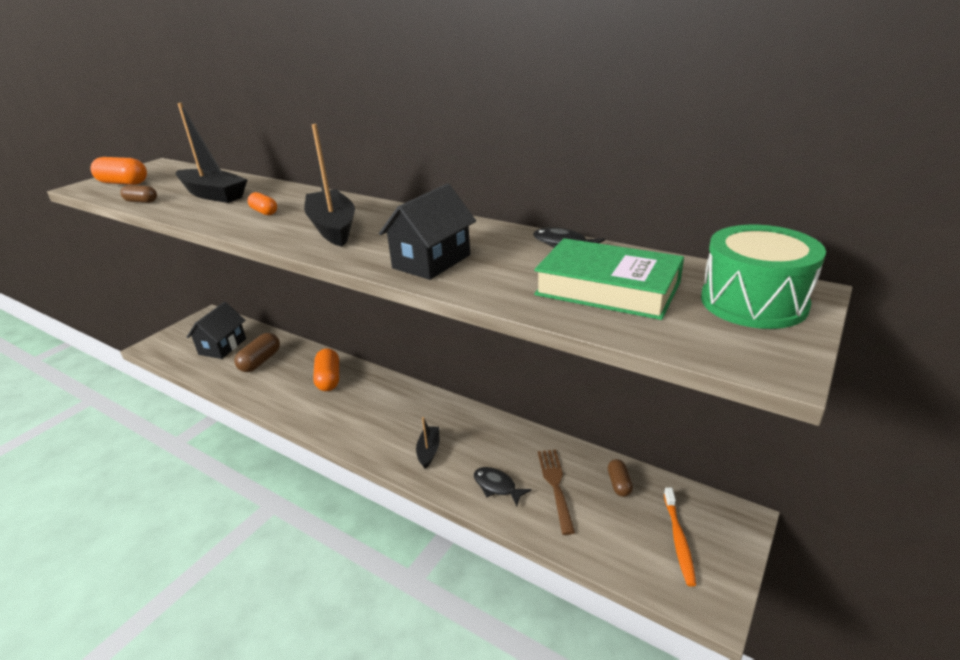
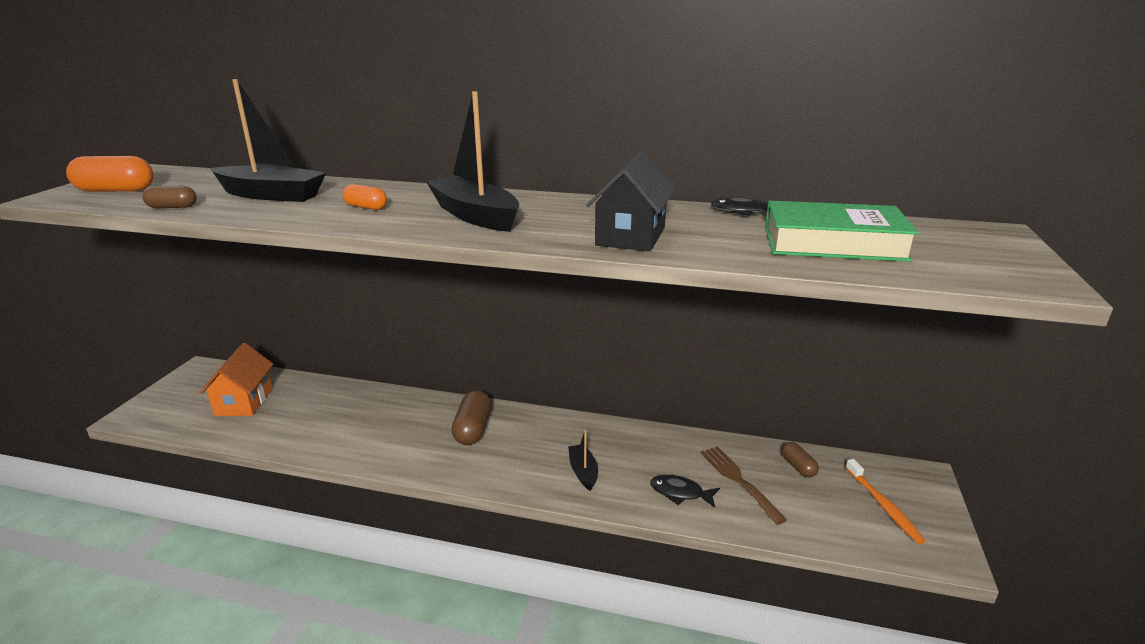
camera: 20 degrees left, 5 degrees down
black house [187,302,246,359] -> orange house [200,343,273,416]
brown capsule [234,333,280,372] -> brown capsule moved to [452,390,492,445]
orange capsule [313,348,339,391] -> none
green drum [701,225,826,329] -> none

